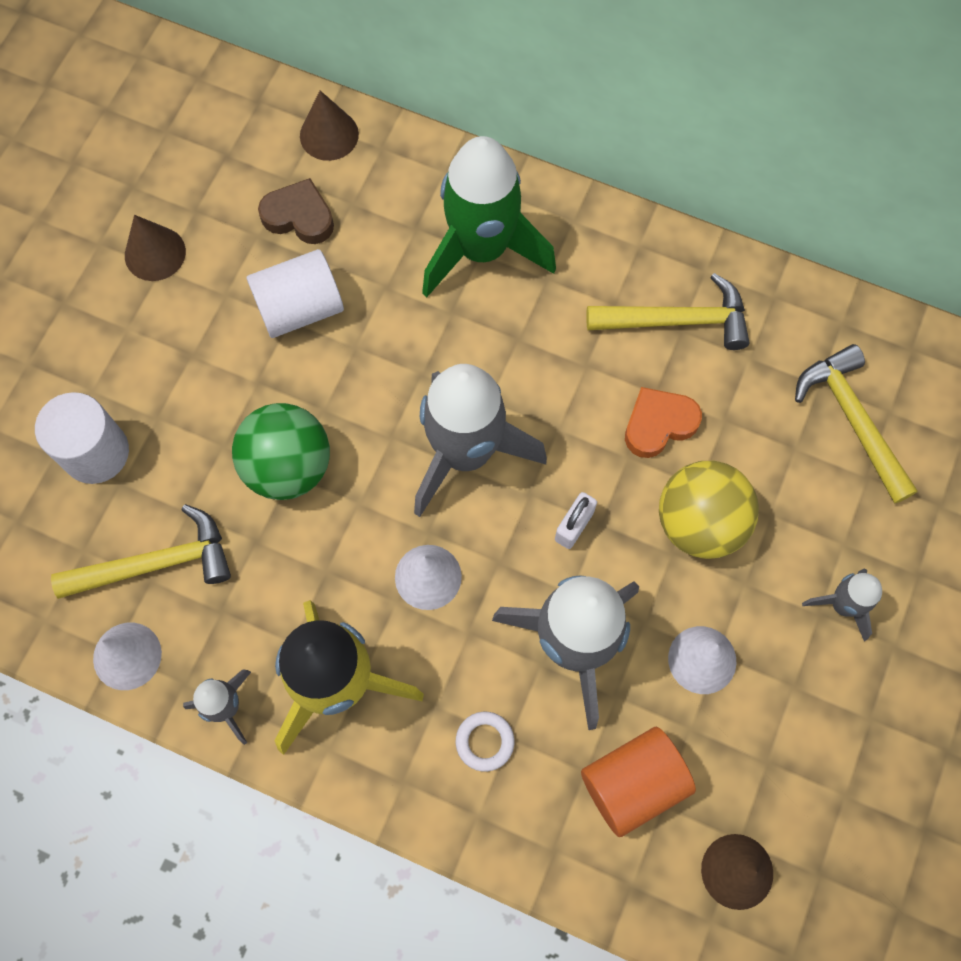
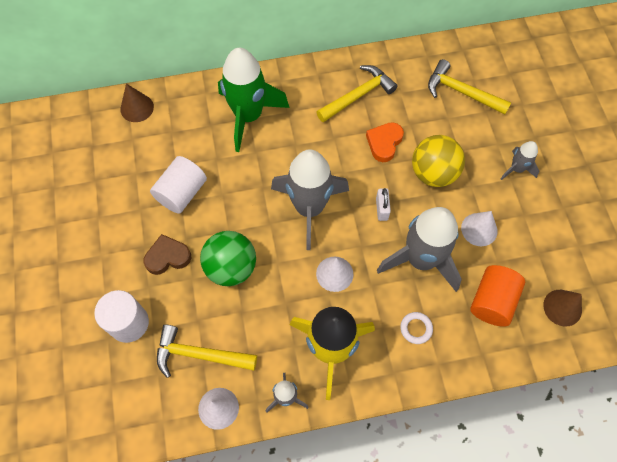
camera: 35 degrees left, 5 degrees down
yellow hammer [51,504,231,599] -> yellow hammer turned 120 degrees counterclockwise [157,325,257,378]
brown cone [125,215,186,281] -> none
brown heart [258,178,334,244] -> brown heart moved to [143,234,191,275]

